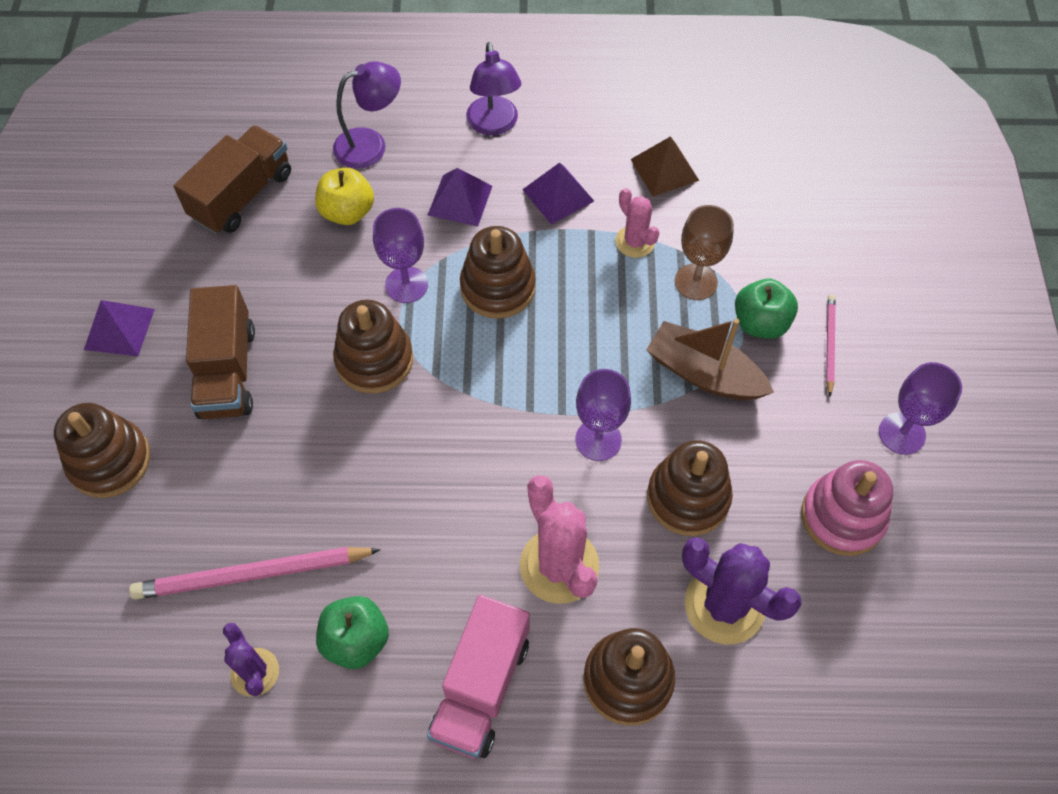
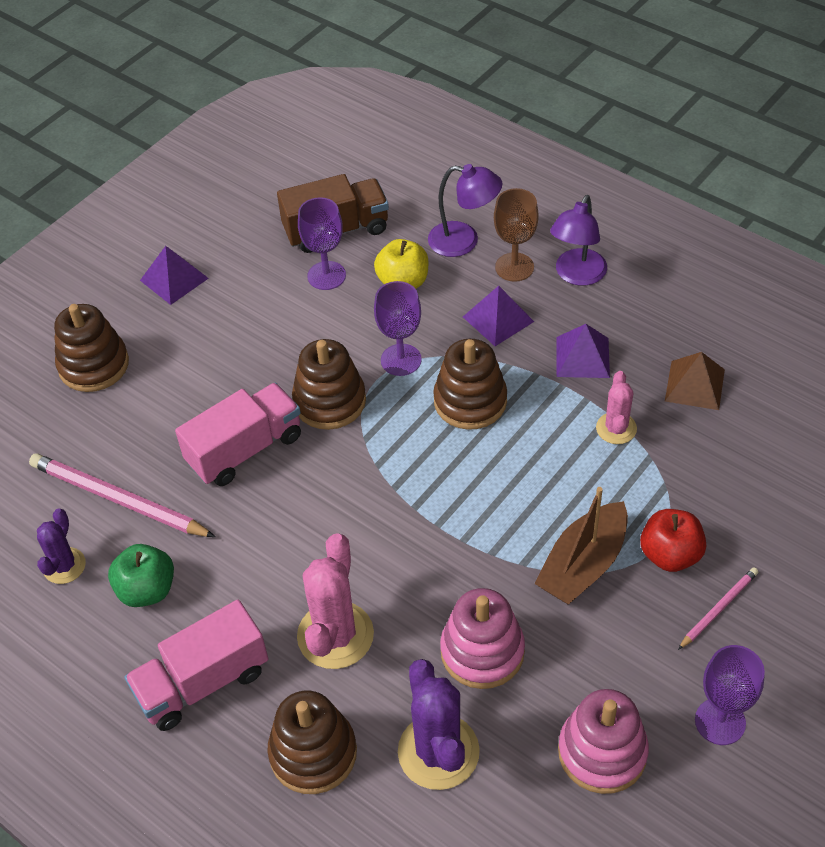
camera: 40 degrees right, 10 degrees down
brown truck [186,285,255,419] -> none
purple goblet [575,369,631,461] -> purple goblet moved to [298,197,346,290]
brown boat [646,318,774,400] -> brown boat turned 120 degrees counterclockwise [534,487,628,604]
brown stacking toy [647,441,733,536] -> pink stacking toy [440,588,525,689]
brown goblet [675,205,734,300] -> brown goblet moved to [494,188,539,282]
green apple [735,279,798,339] -> red apple [640,509,706,572]
none -> pink truck [175,383,301,486]

